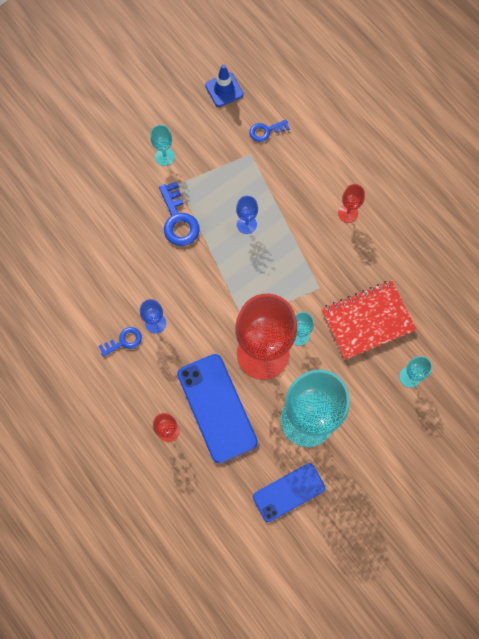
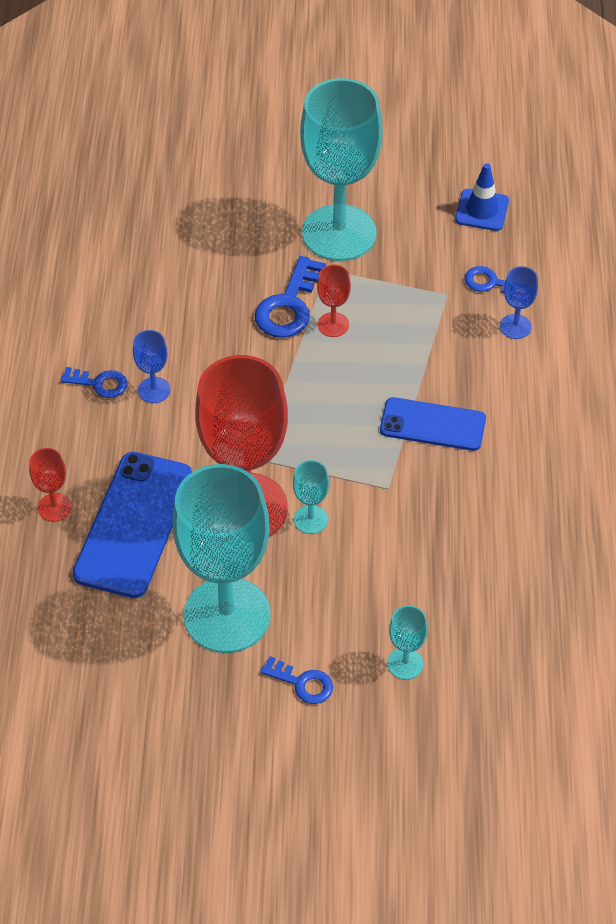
camera: 40 degrees right, 20 degrees down
turquoise goblet [150,125,175,166] -> turquoise goblet [300,78,382,261], size x2.45
blue goblet [236,196,258,234] -> blue goblet moved to [500,266,538,339]
blue phone [253,463,325,522] -> blue phone moved to [380,397,486,451]
red notebook [321,280,417,360] -> none
red goblet [338,184,365,223] -> red goblet moved to [317,264,351,337]
none -> blue key [260,656,333,704]

